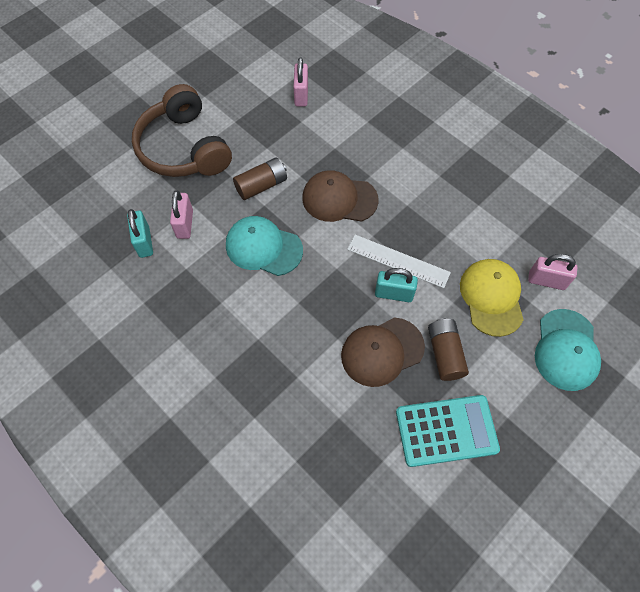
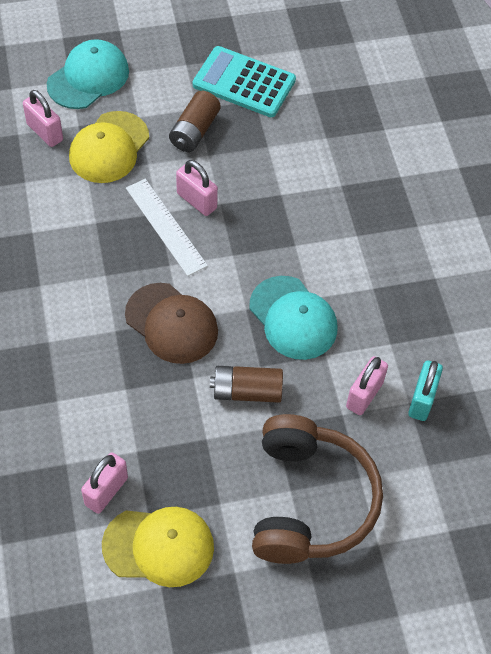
camera: 150 degrees left, 5 degrees down
brown cap [341,317,425,387] -> none
turquoise padlock [375,268,418,302] -> pink padlock [176,160,218,216]
none -> yellow cap [102,507,214,587]

